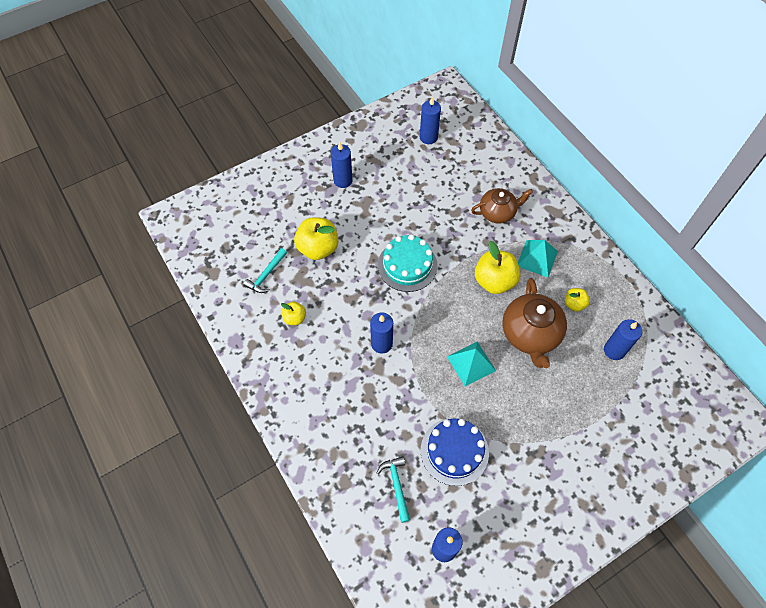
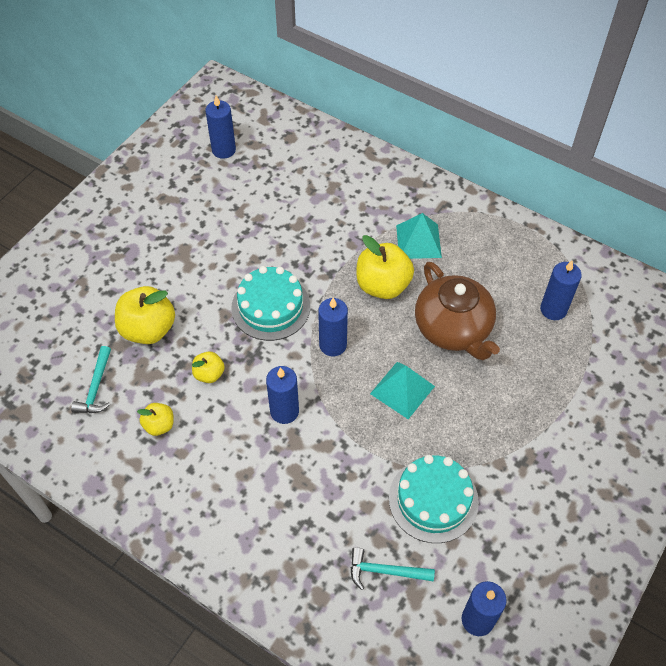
camera: 25 degrees left, 5 degrees down
blue candle [331,142,353,188] -> blue candle moved to [318,298,348,356]
turquoise hammer [377,456,410,523] -> turquoise hammer turned 45 degrees counterclockwise [351,547,435,590]
blue cake [421,418,489,486] -> turquoise cake [389,455,479,543]
brown teapot [471,188,533,224] -> none
yellow apple [565,288,590,312] -> yellow apple moved to [192,352,225,383]

